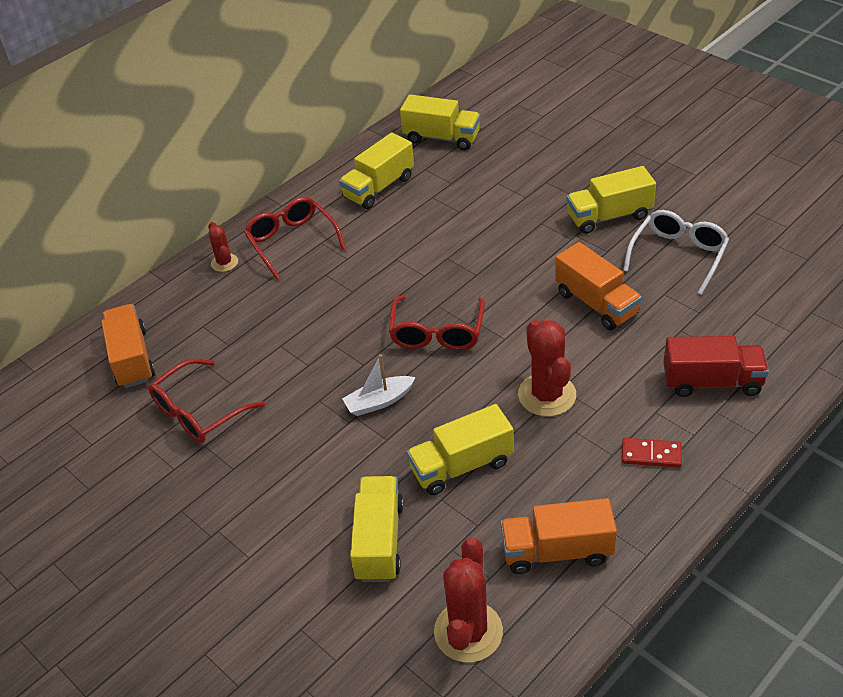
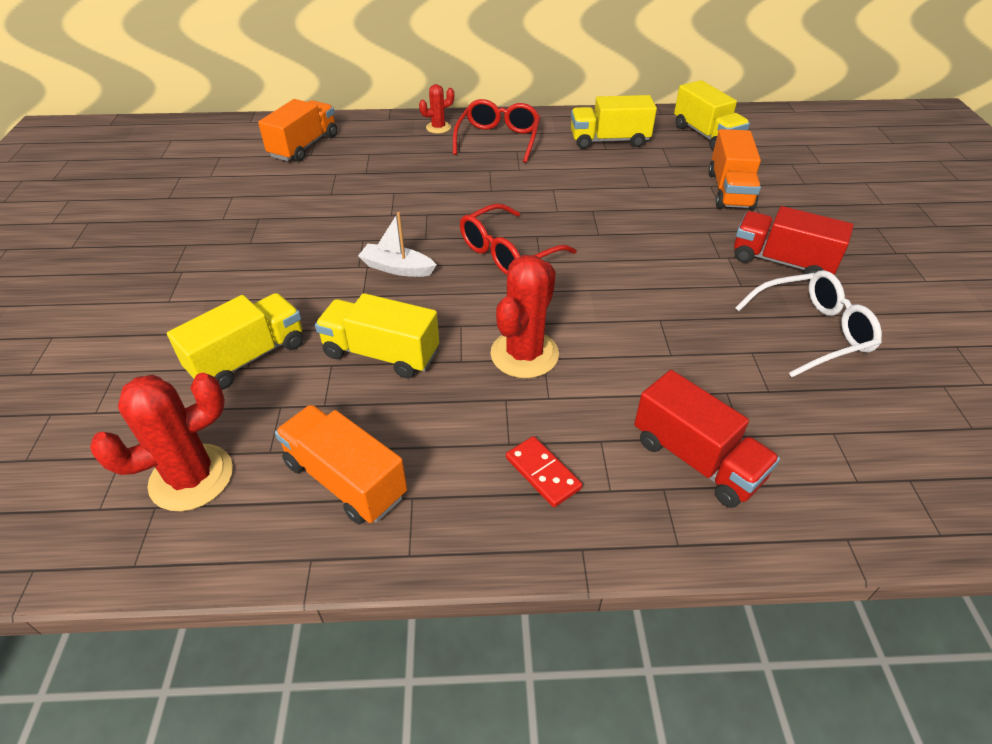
camera: 40 degrees right, 0 degrees up
red glasses [148,358,265,443] -> none
red cactus [208,222,238,272] -> red cactus turned 45 degrees clockwise [419,84,454,134]
orange truck [555,242,642,330] -> orange truck moved to [708,129,761,210]
yellow truck [567,166,656,234] -> red truck [734,206,854,281]

